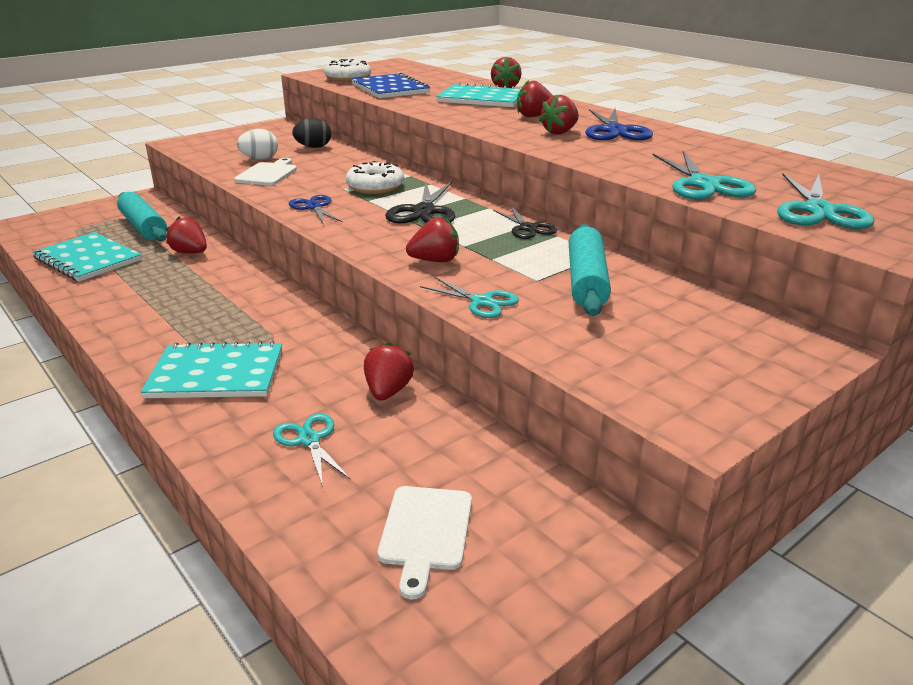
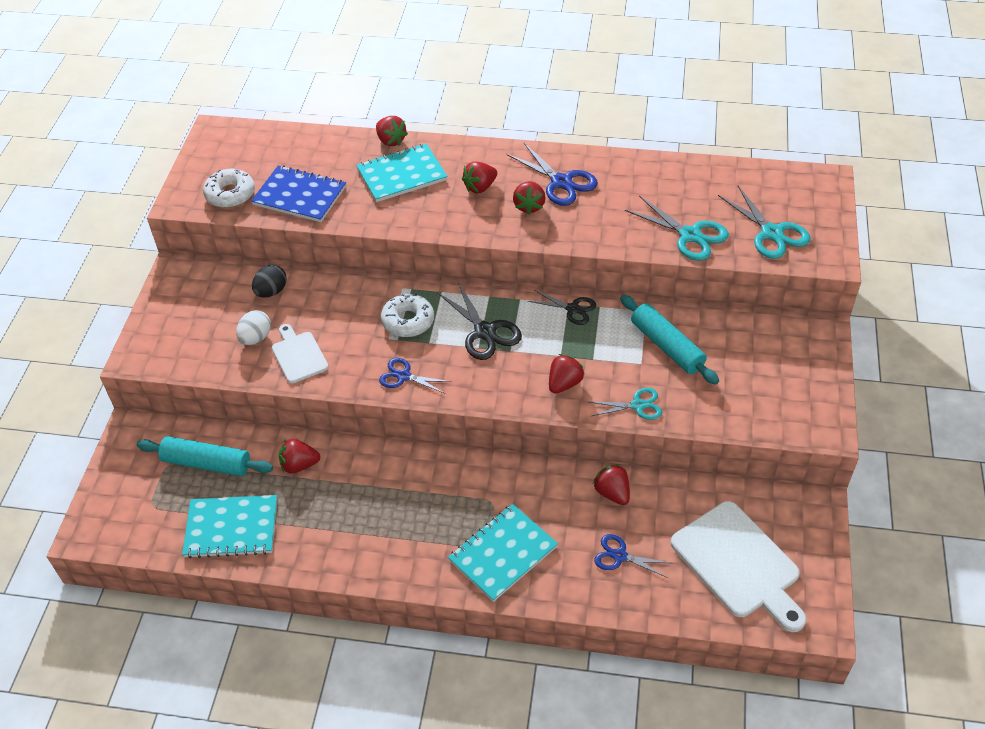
camera: 40 degrees left, 20 degrees up
turquoise scissors [273,413,350,487] -> blue scissors [594,534,671,578]
white cutting board [378,486,472,599] -> white cutting board [671,501,807,632], size x1.80

